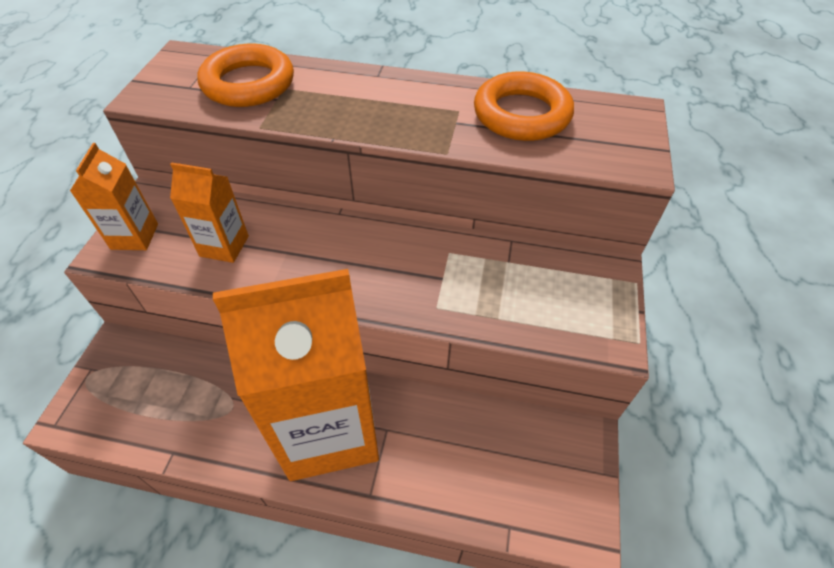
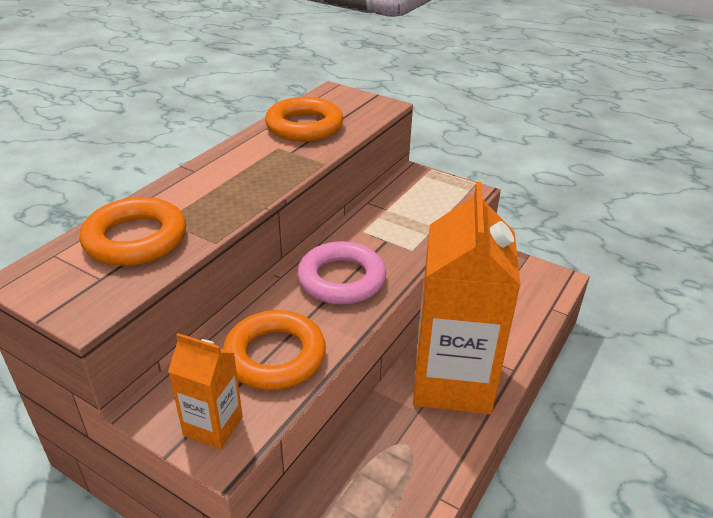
camera: 70 degrees left, 15 degrees down
orange carton [170,162,249,263] -> orange ring [223,310,326,390]
none -> pink ring [297,241,386,305]

